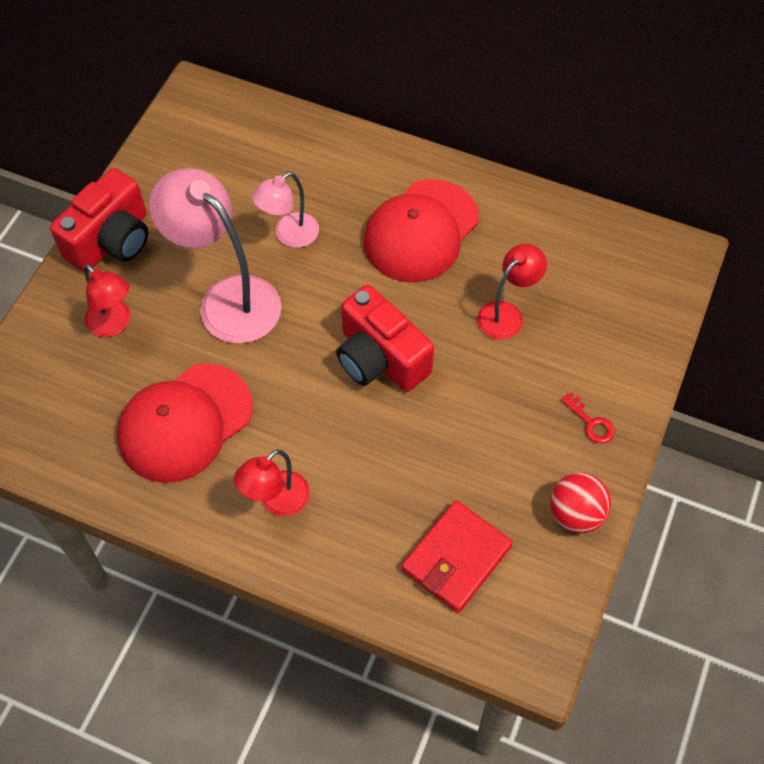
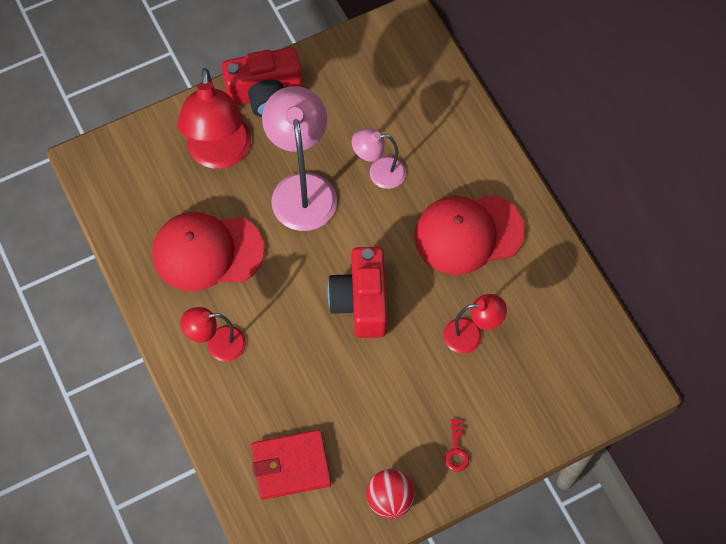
camera: 40 degrees right, 5 degrees up
red lamp [84,264,130,337] -> red lamp [177,68,251,169], size x1.78

